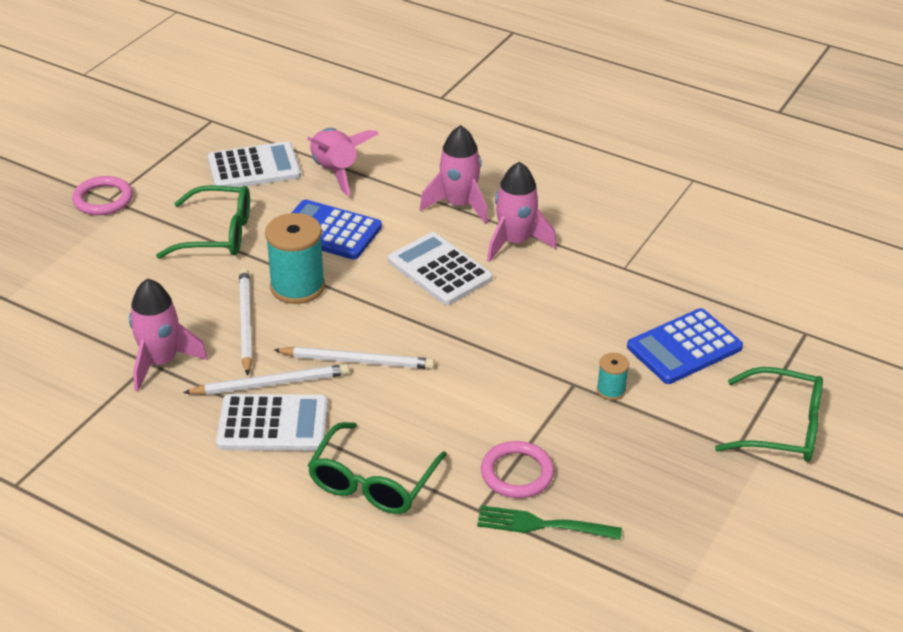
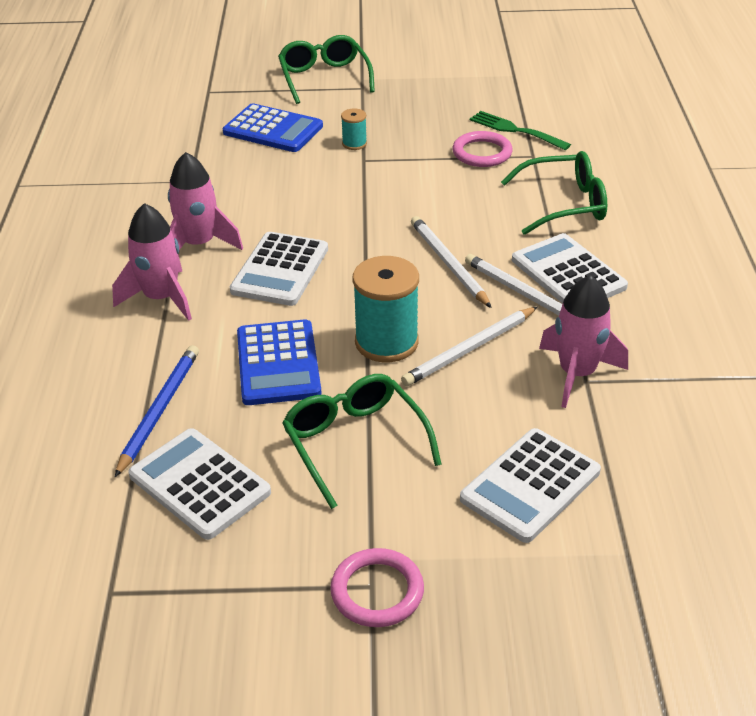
camera: 120 degrees left, 0 degrees up
pink rocket [307,128,379,196] -> blue pencil [115,345,199,477]
green fork [477,505,622,540] -> green fork turned 150 degrees clockwise [470,111,571,150]
none -> white calculator [460,428,601,543]

